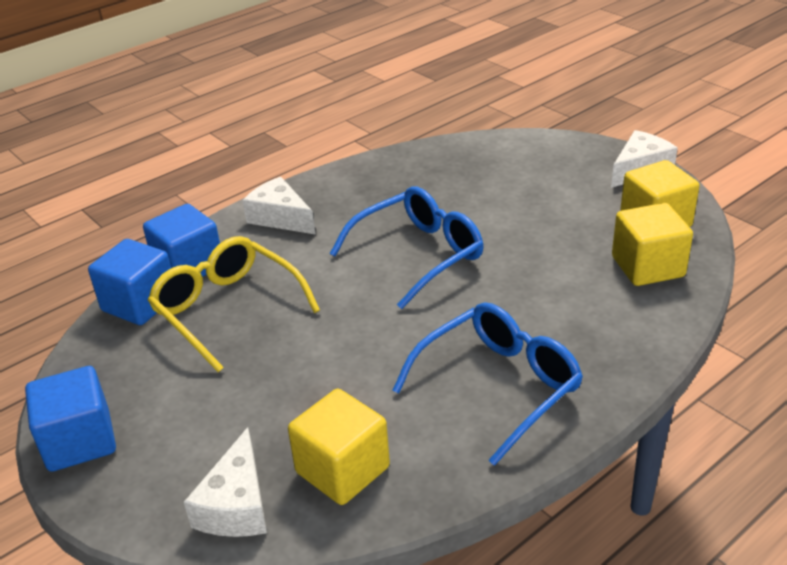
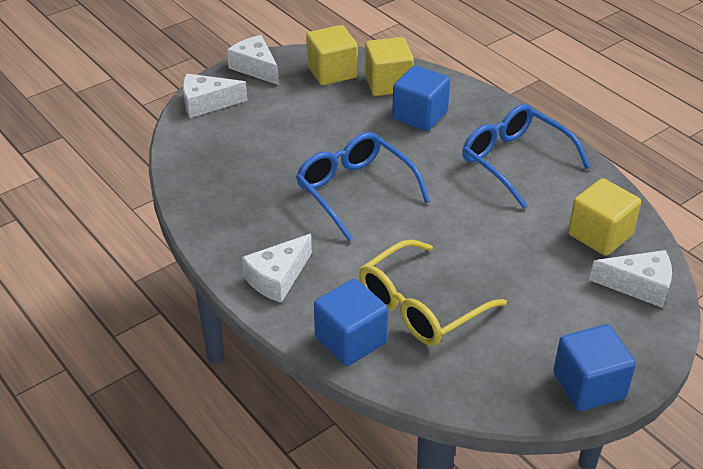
camera: 90 degrees left, 5 degrees up
blue cube [88,239,171,325] -> blue cube moved to [392,65,450,131]
none -> white cheese [183,74,248,118]

